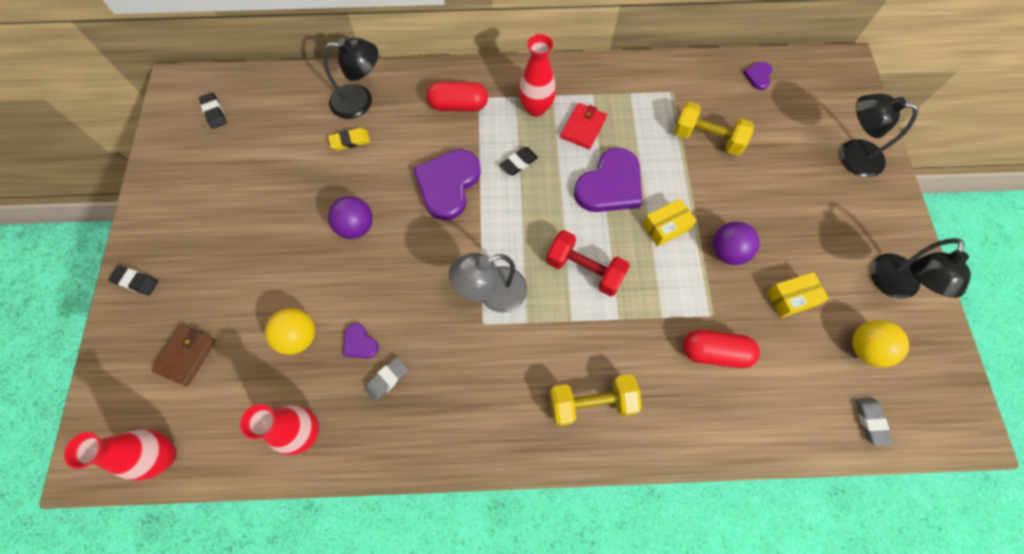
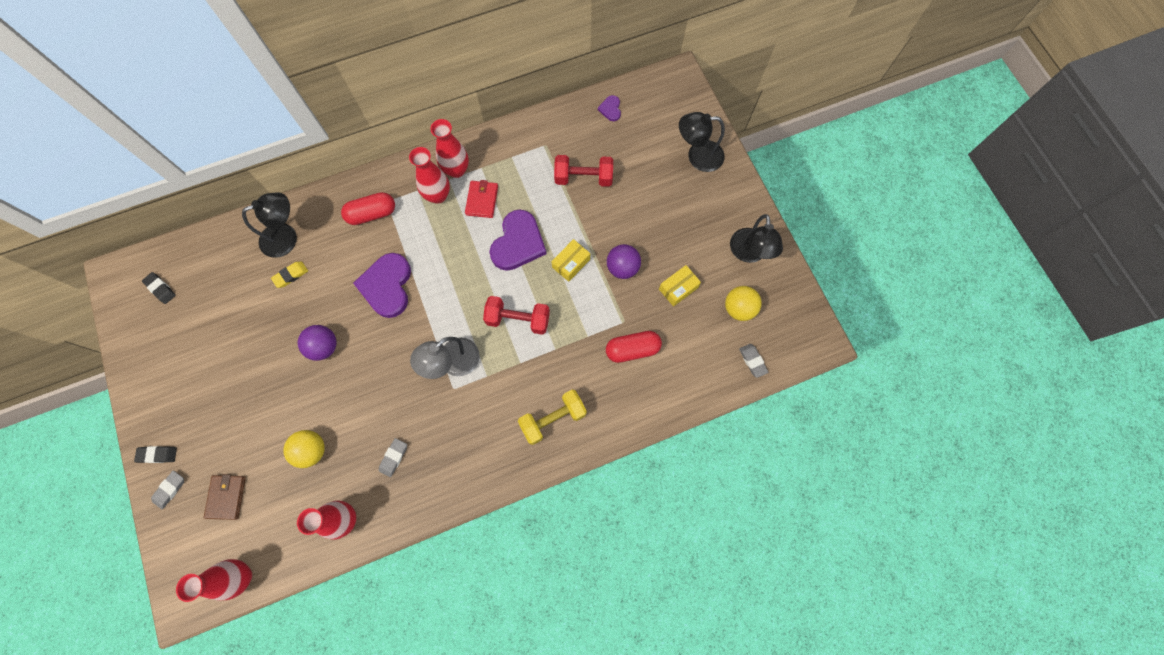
camera: 20 degrees left, 5 degrees up
purple heart [343,323,379,359] -> none
black eraser [500,147,538,176] -> none
yellow dumbbell [674,102,754,156] -> red dumbbell [554,155,613,187]
none -> grey eraser [151,470,184,509]
none -> red vase [430,119,469,178]

